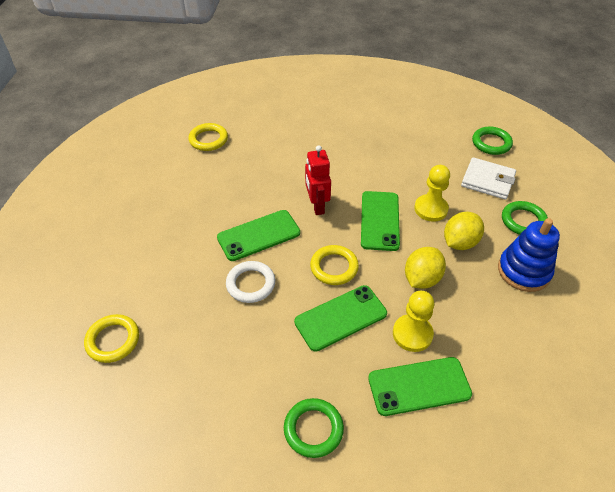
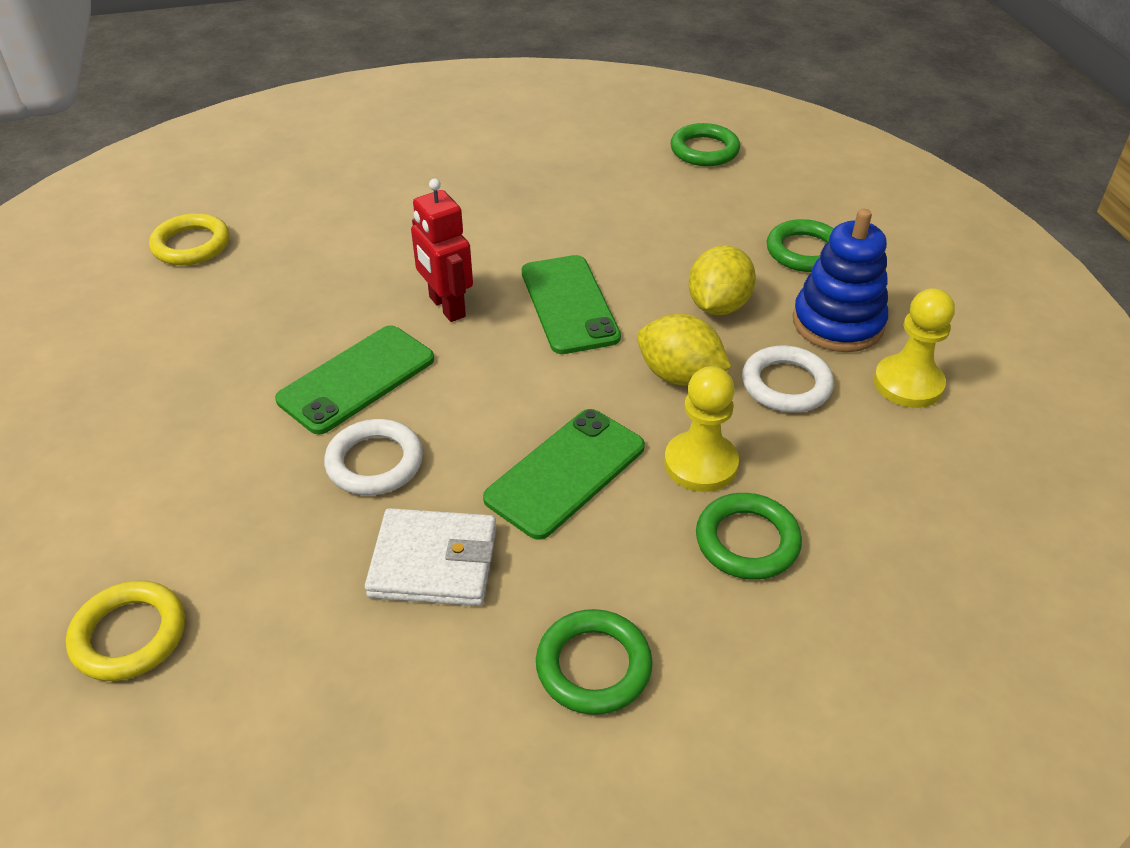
camera: 20 degrees left, 5 degrees down
yellow ring [310,245,359,285] -> none
green phone [368,357,472,416] -> green ring [696,493,802,580]
yellow lemon [405,247,446,289] -> yellow lemon turned 75 degrees counterclockwise [637,314,732,386]
yellow pawn [414,165,450,222] -> yellow pawn moved to [874,288,955,408]
white wallet [461,157,516,200] -> white wallet moved to [365,508,497,606]
none -> white ring [742,345,834,413]

